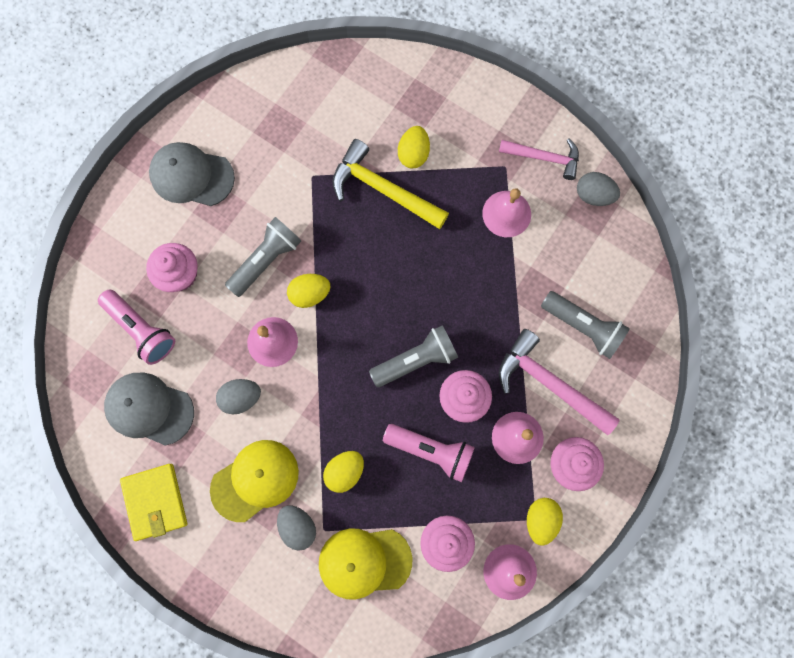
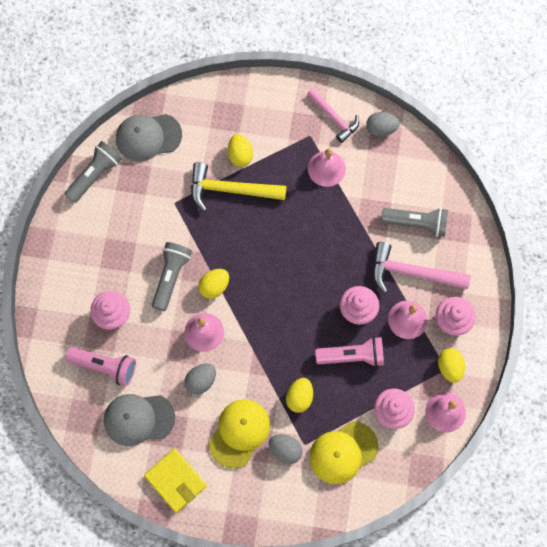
camera: 25 degrees left, 5 degrees down
grey cap [149,142,235,206] -> grey cap moved to [116,114,182,161]
grey flashlight [369,325,458,387] -> grey flashlight moved to [65,141,122,203]
pink hammer [499,139,579,180] -> pink hammer turned 60 degrees clockwise [307,88,359,143]

